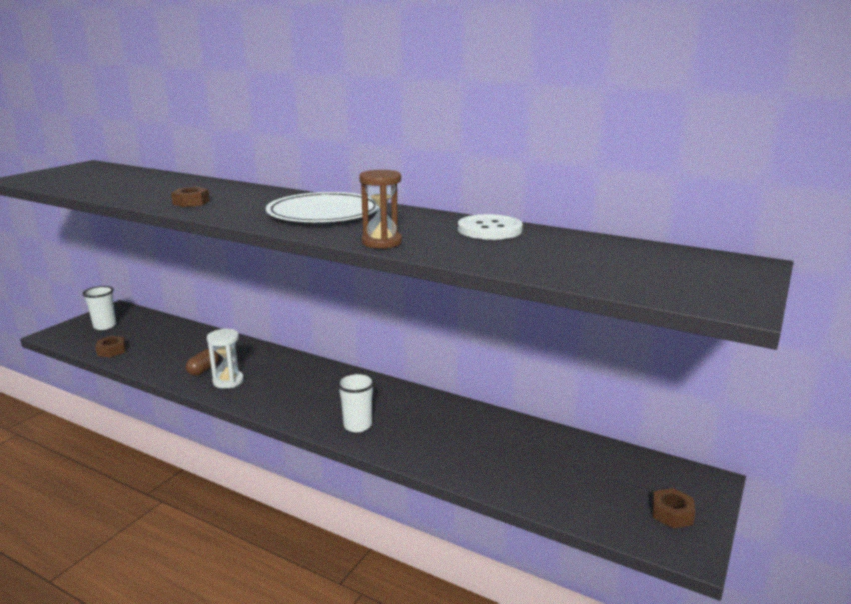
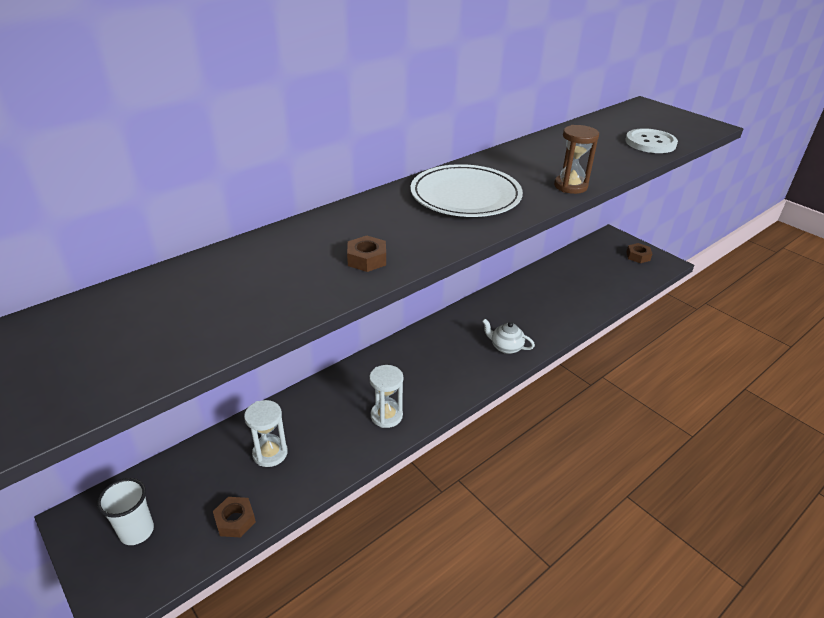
camera: 70 degrees left, 15 degrees up
brown capsule [186,349,219,376] -> none
white cup [337,373,375,432] -> white teapot [482,319,535,354]
white button [458,214,523,240] -> white button moved to [625,128,678,153]
none -> white hourglass [244,400,288,467]

